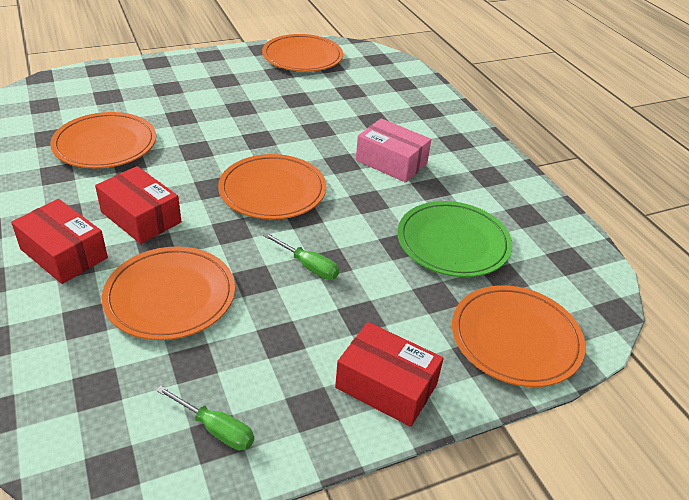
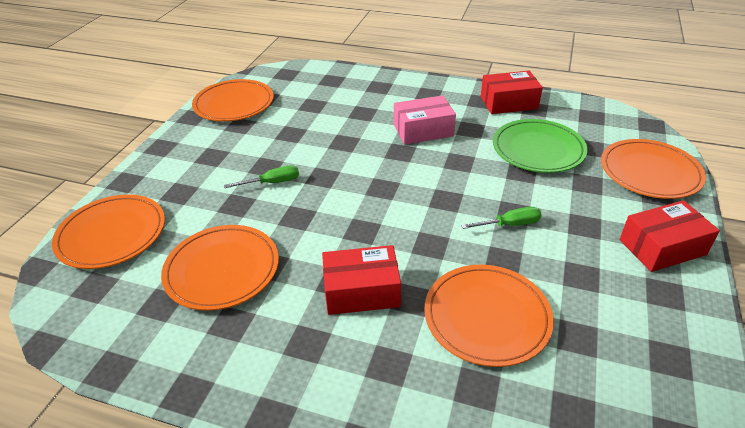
camera: 45 degrees left, 0 degrees up
red box [11,199,108,284] -> red box moved to [481,71,543,114]
green screwdriver [156,386,254,451] -> green screwdriver moved to [224,165,299,188]
orange plate [218,154,326,219] -> orange plate moved to [52,194,165,269]

